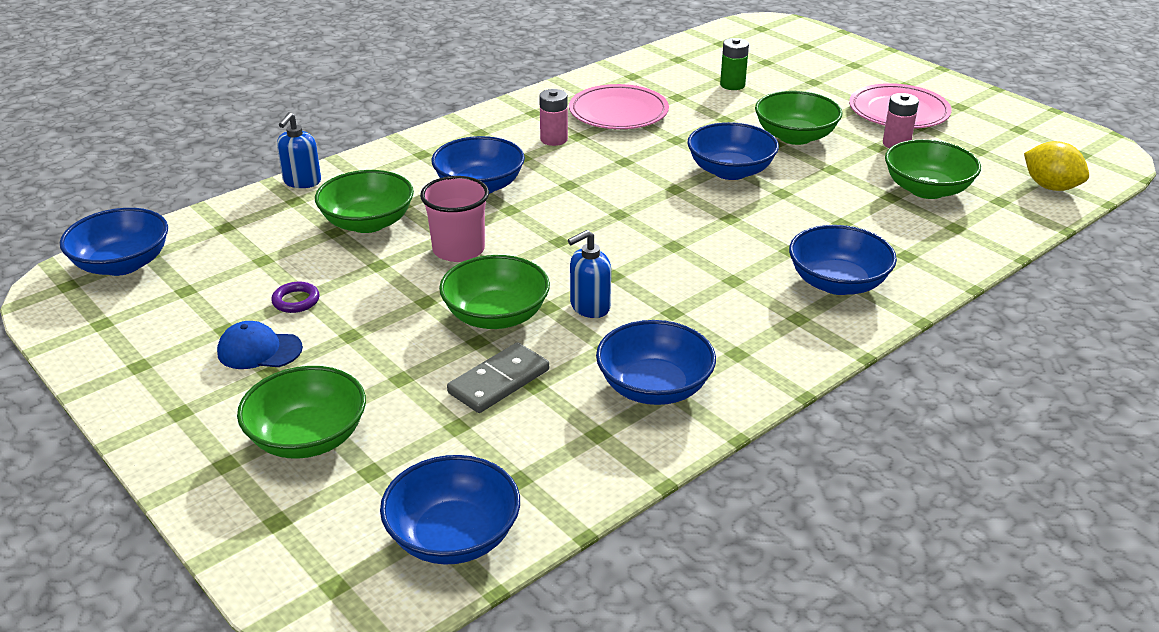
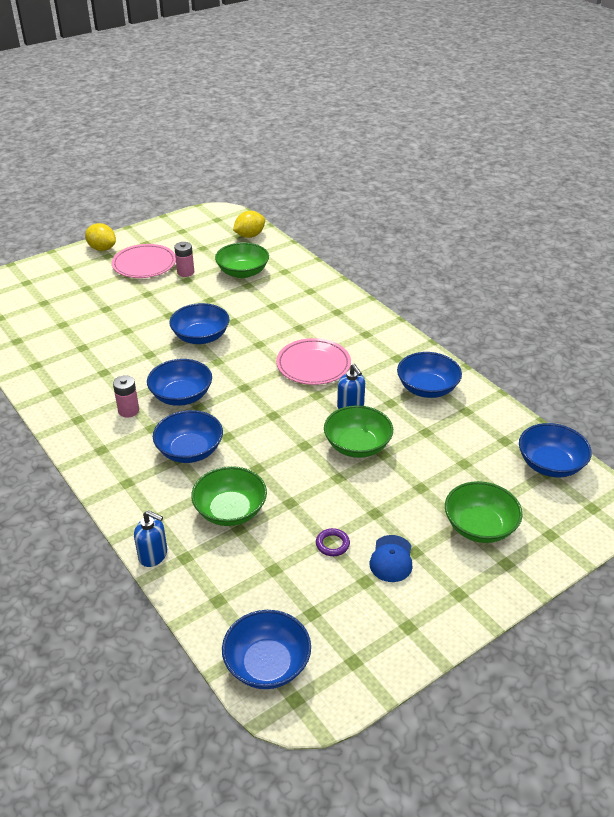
camera: 85 degrees left, 5 degrees up
pink cup [420,176,489,262] -> none
grey domino [447,342,549,413] -> none
pink plate [569,84,669,129] -> pink plate moved to [276,338,351,385]
green battery [720,38,749,90] -> none
green bowl [755,91,842,145] -> none
blue bowl [789,225,897,295] -> blue bowl moved to [147,359,212,406]
none -> yellow lemon [85,223,116,251]

